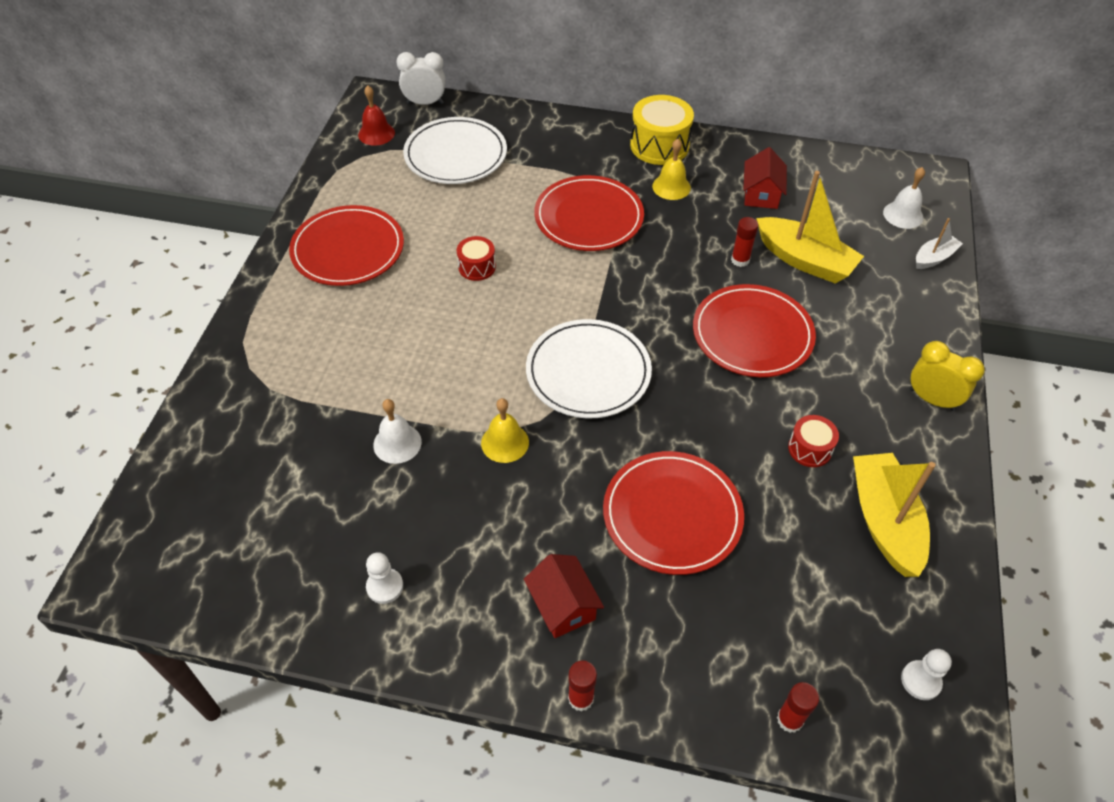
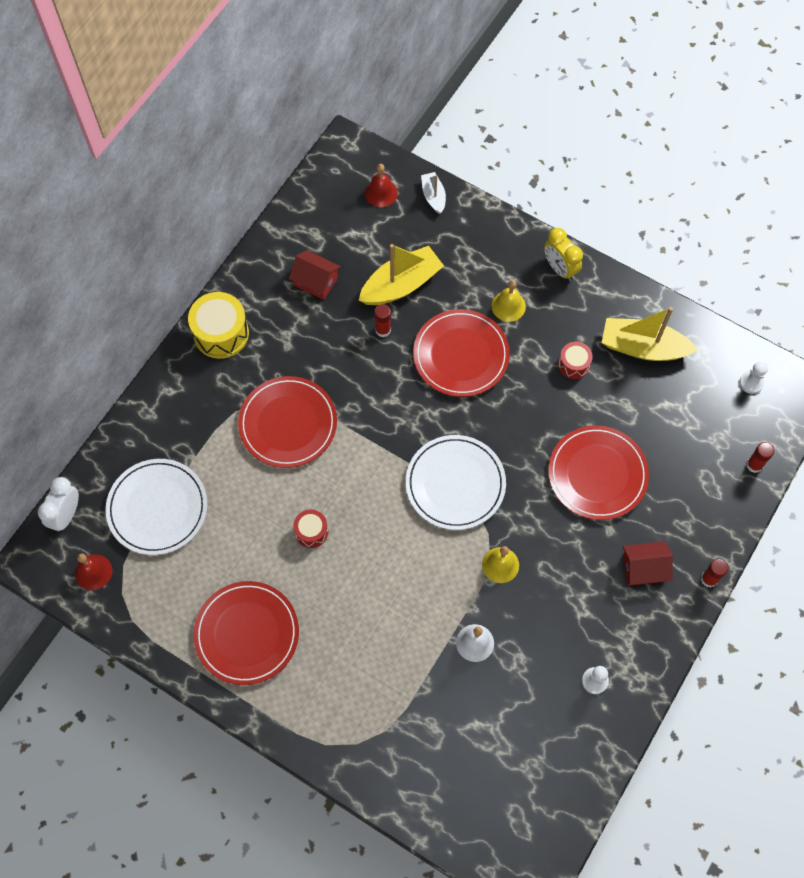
camera: 70 degrees left, 15 degrees up
yellow bell [652,139,691,200] -> yellow bell moved to [491,280,526,322]
white bell [883,167,925,229] -> red bell [365,164,398,207]
yellow clock [910,341,985,411] -> yellow clock turned 90 degrees counterclockwise [544,228,583,281]

